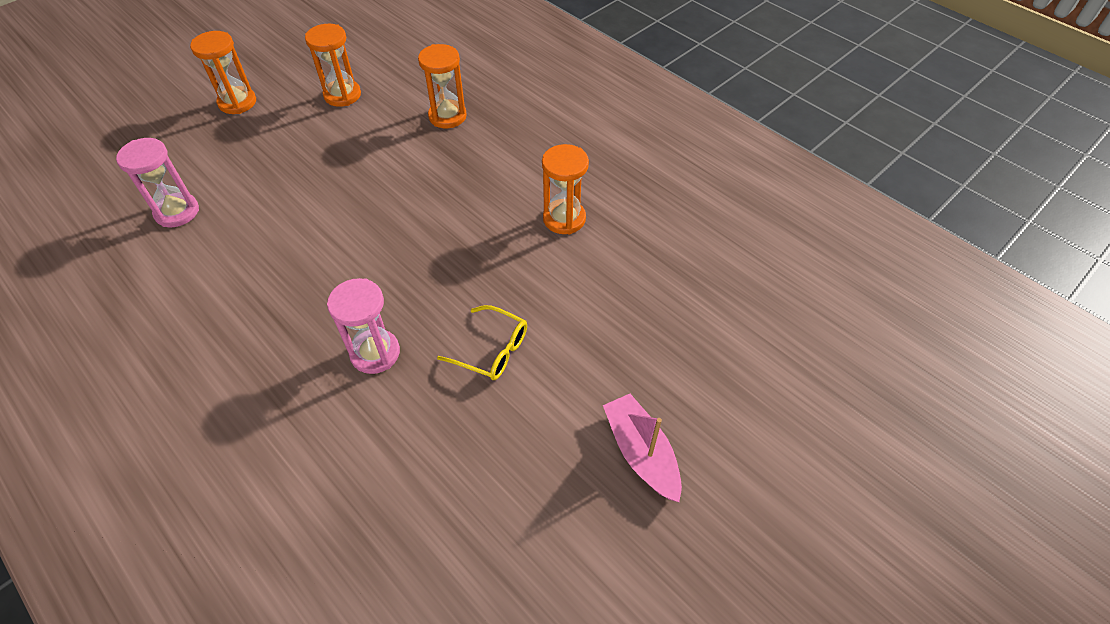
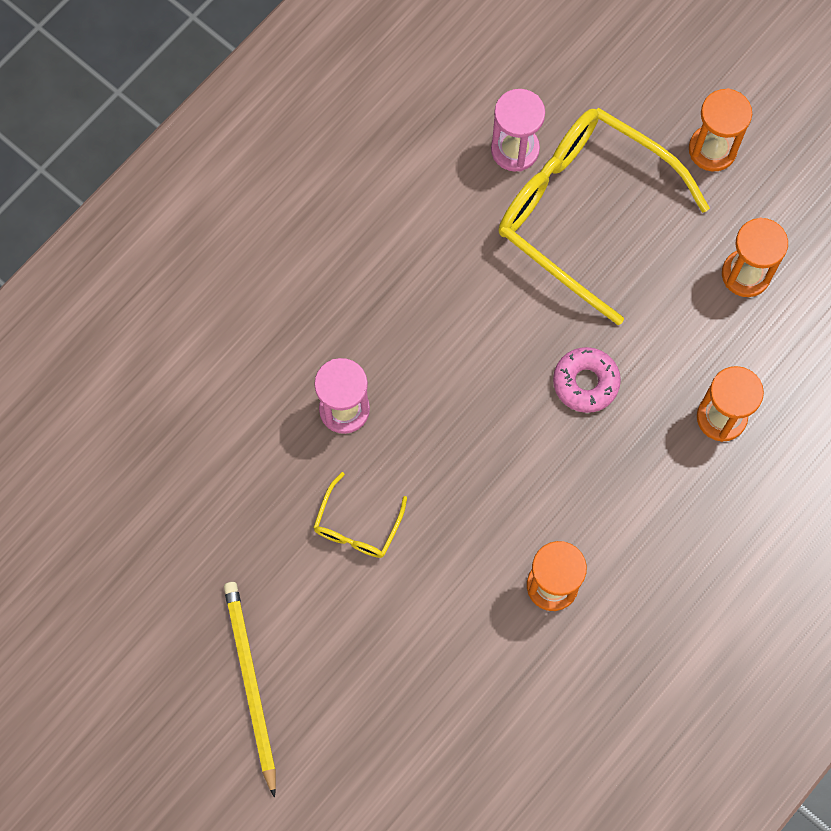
camera: 85 degrees right, 20 degrees up
pink boat [603,394,682,502] -> yellow pencil [224,582,276,798]
none -> yellow glasses [498,108,710,325]
none -> pink donut [553,347,621,413]

